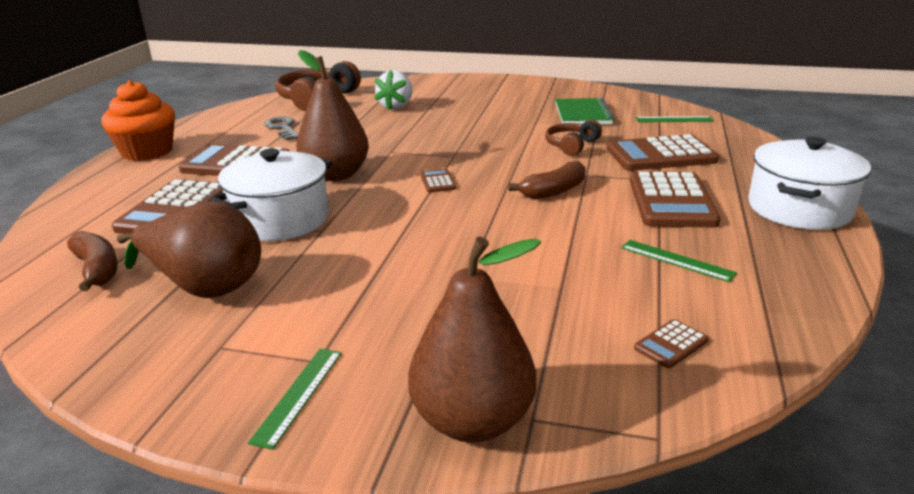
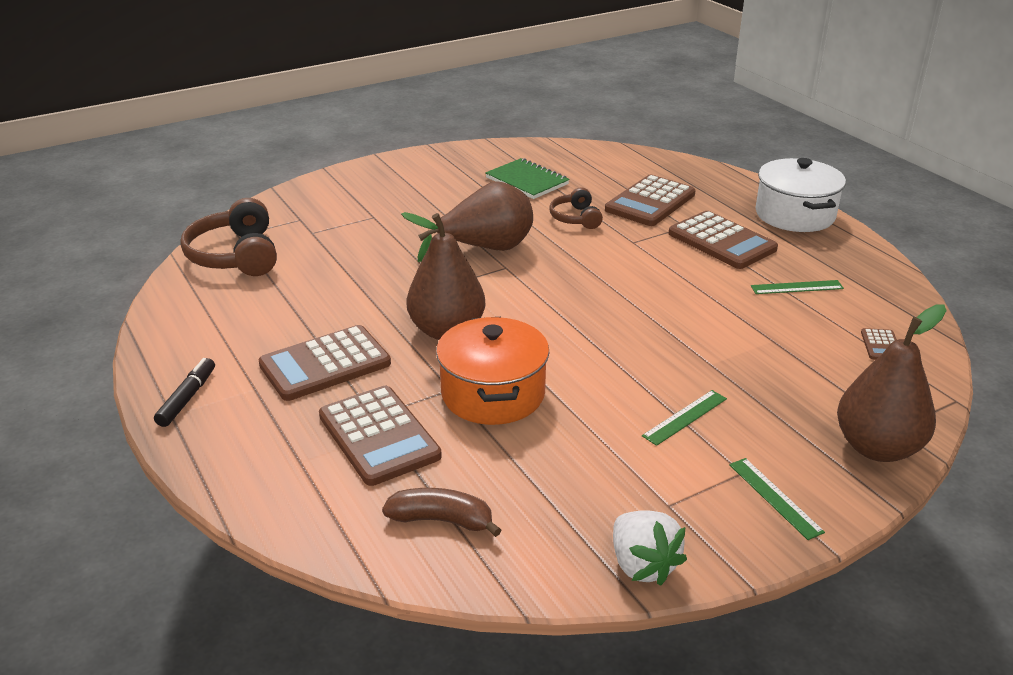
camera: 45 degrees left, 5 degrees up
orange cupcake [102,80,175,161] -> black marker [154,358,215,427]
brown pear [117,201,261,298] -> brown pear moved to [418,182,533,262]
white pot [209,149,332,241] -> orange pot [436,317,549,425]
grey key [264,116,298,140] -> none
white strawberry [374,70,412,110] -> white strawberry moved to [613,510,687,586]
brown calculator [420,169,456,192] -> none
brown banana [509,161,586,199] -> none
green ruler [636,116,714,122] -> green ruler moved to [642,390,727,446]

